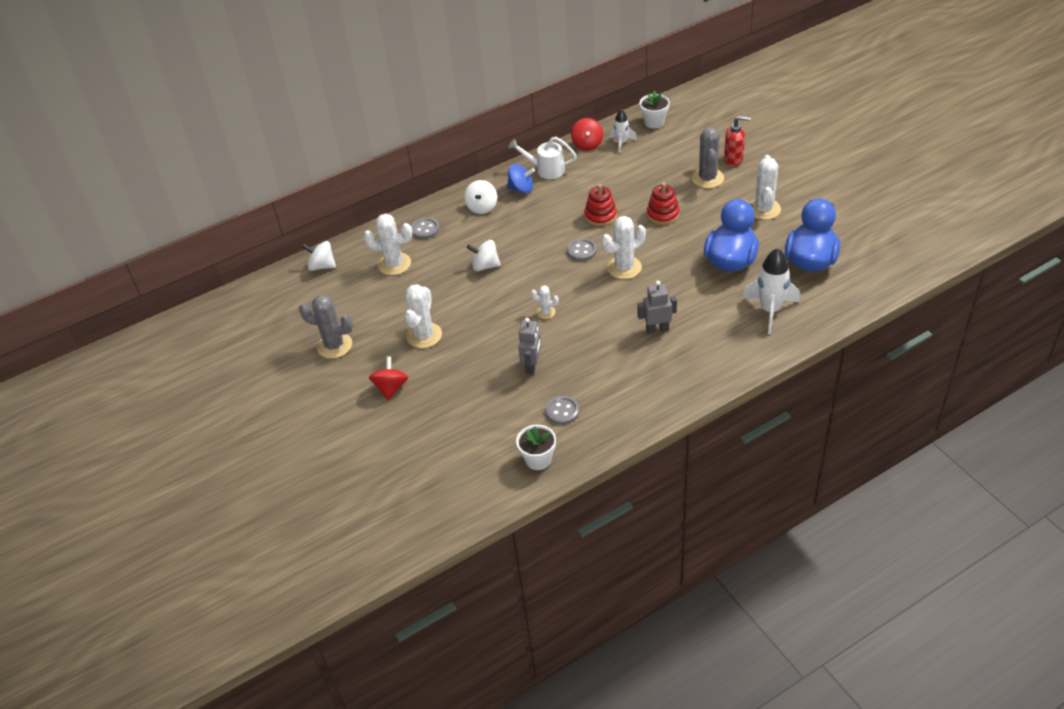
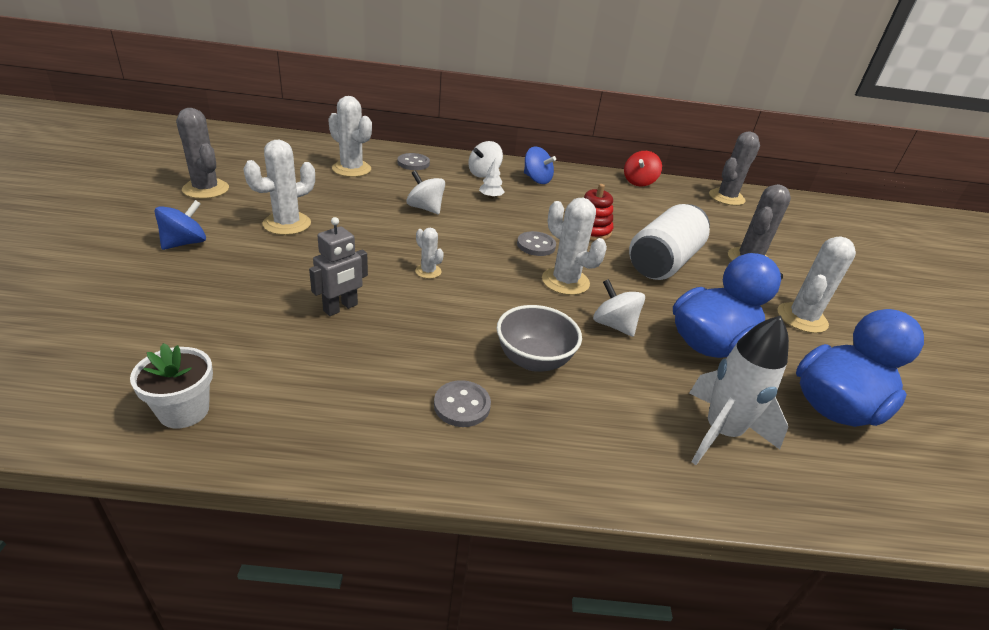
camera: 25 degrees right, 10 degrees down
white spinning top [302,241,336,271] -> white spinning top moved to [593,279,645,337]
red spinning top [369,357,408,400] -> blue spinning top [155,200,206,250]
white watering can [508,137,577,179] -> none
grey button [545,396,579,425] -> grey button moved to [434,380,491,427]
white cactus [601,216,646,279] -> white cactus turned 45 degrees clockwise [542,198,607,295]
white rocket [610,109,637,153] -> none
grey robot [638,281,677,334] -> grey bowl [497,305,582,372]
white flower pot [639,91,670,128] -> grey cactus [709,132,760,206]
red stacking toy [647,182,680,225] -> white can [629,204,710,280]
red soap dispenser [724,116,751,167] -> none
none -> white tree [479,158,504,199]

